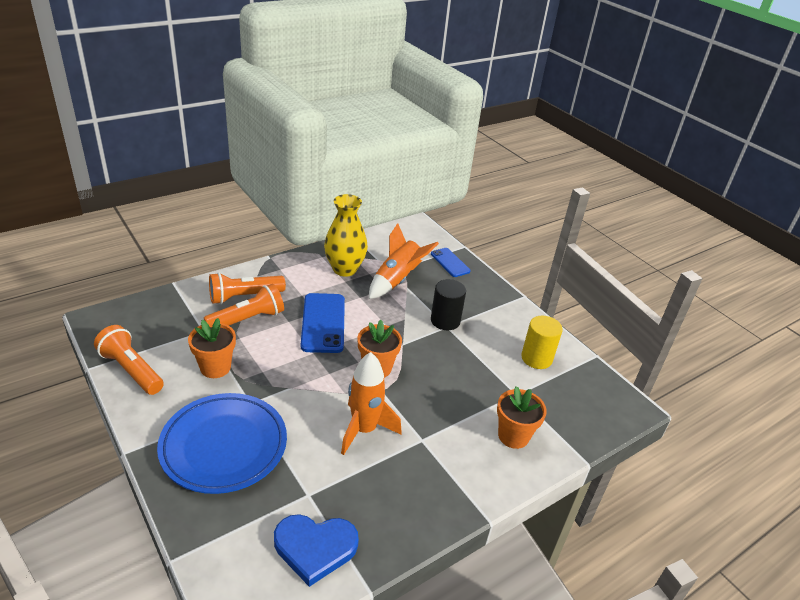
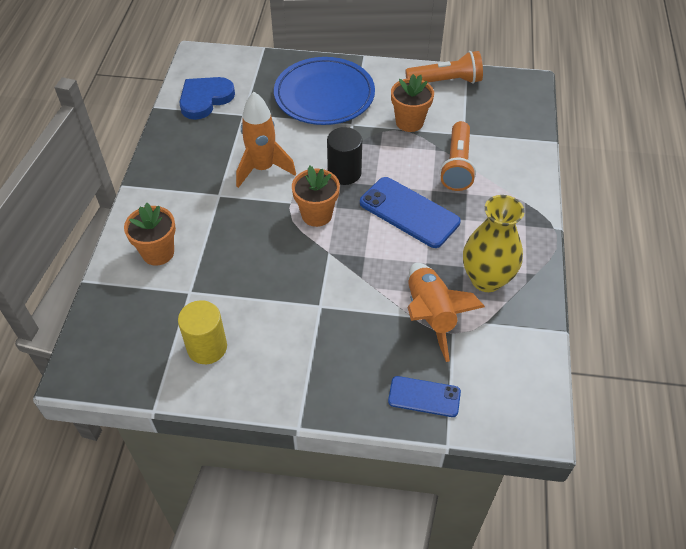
camera: 135 degrees right, 15 degrees up
orange flashlight [209,272,286,304] -> none
black cylinder [431,279,466,330] -> black cylinder moved to [327,127,362,185]

